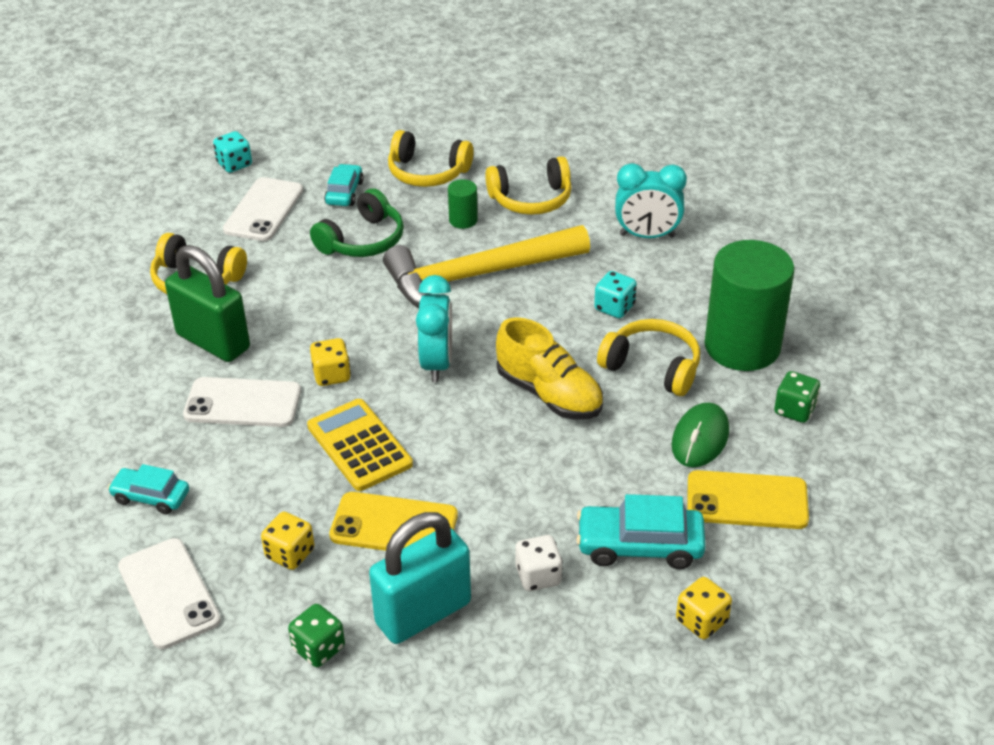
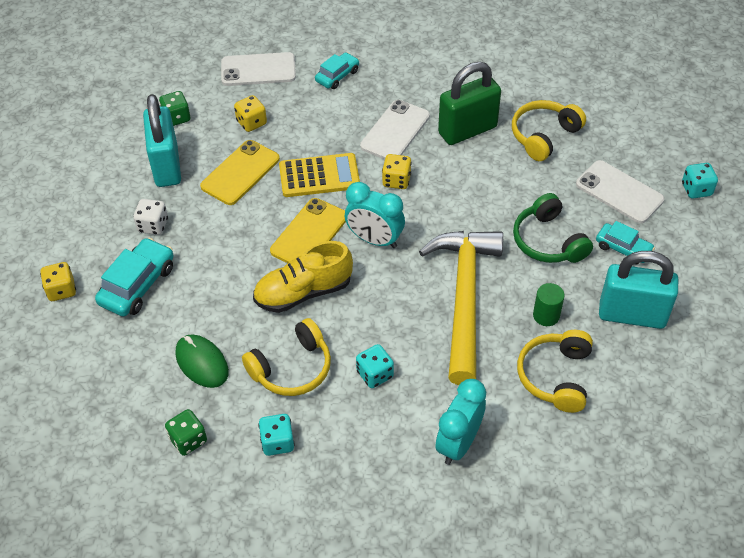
camera: 115 degrees right, 10 degrees up
yellow headphones [388,130,473,187] -> turquoise padlock [599,251,678,329]
yellow phone [687,470,809,529] -> yellow phone moved to [270,198,346,263]
green cylinder [704,240,795,371] -> turquoise dice [258,414,295,456]

